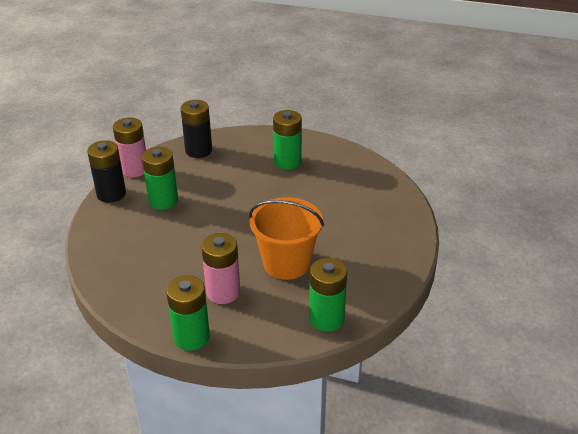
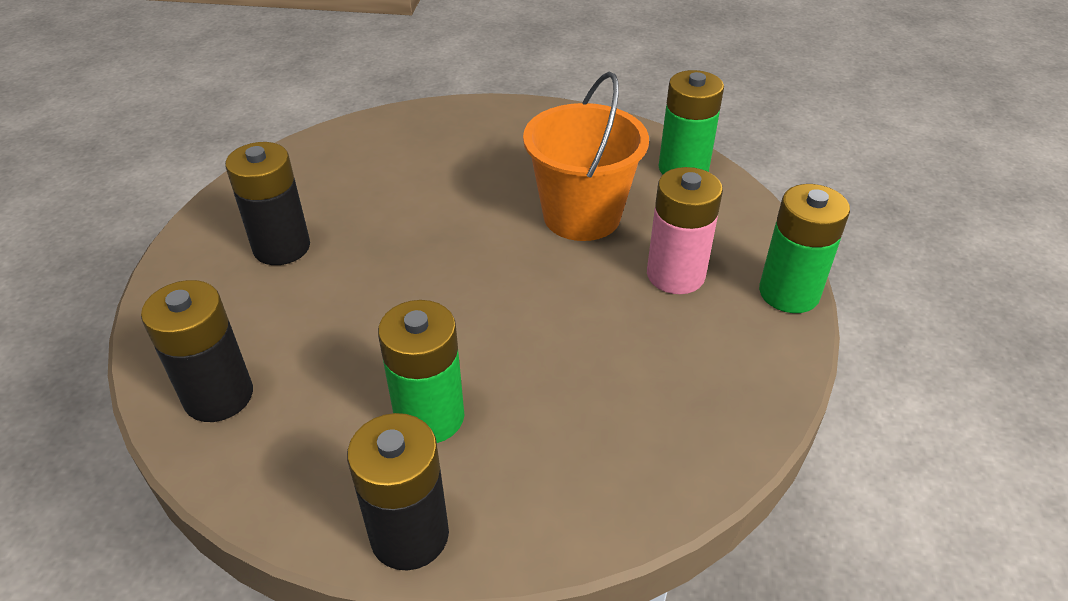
camera: 100 degrees left, 5 degrees up
pink battery [113,117,146,177] -> none
green battery [273,110,302,169] -> black battery [225,142,310,265]

